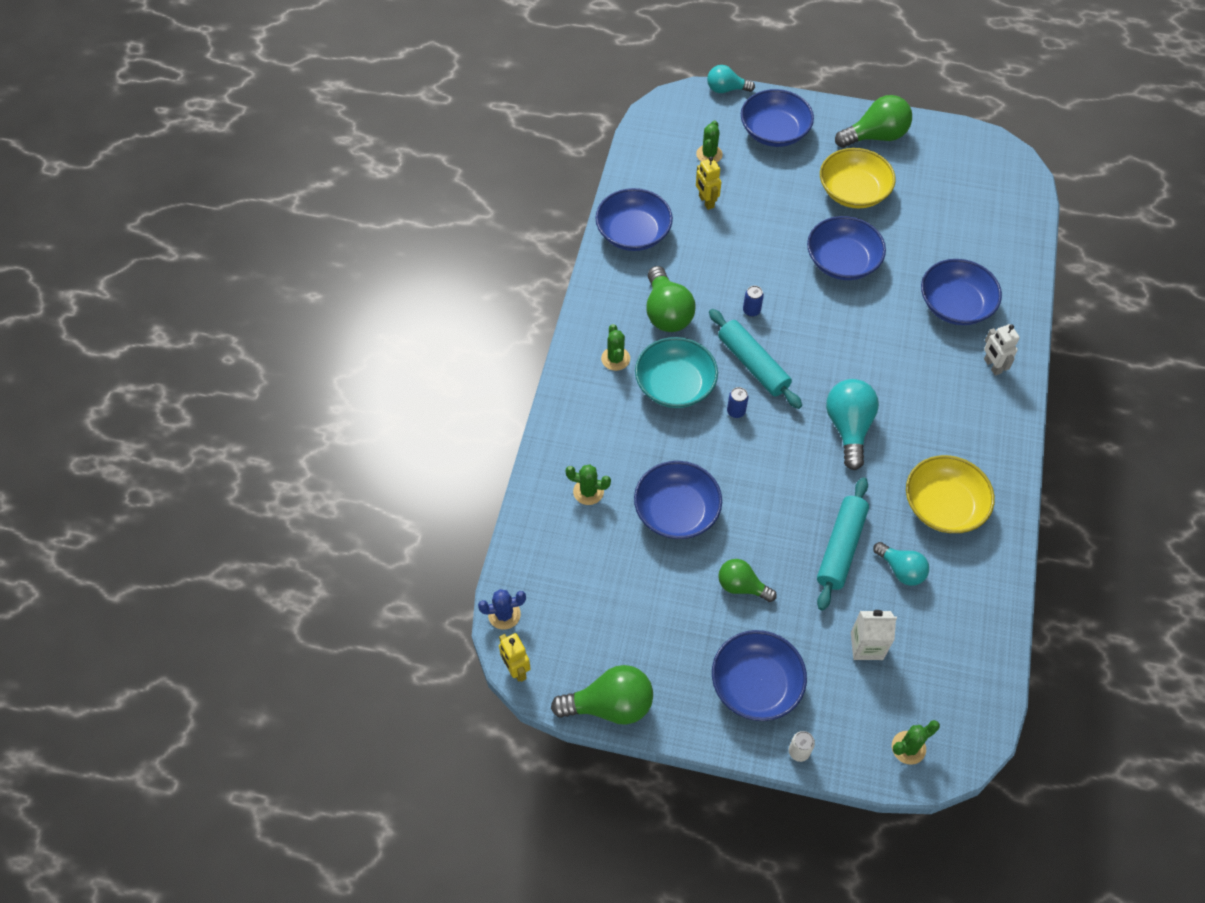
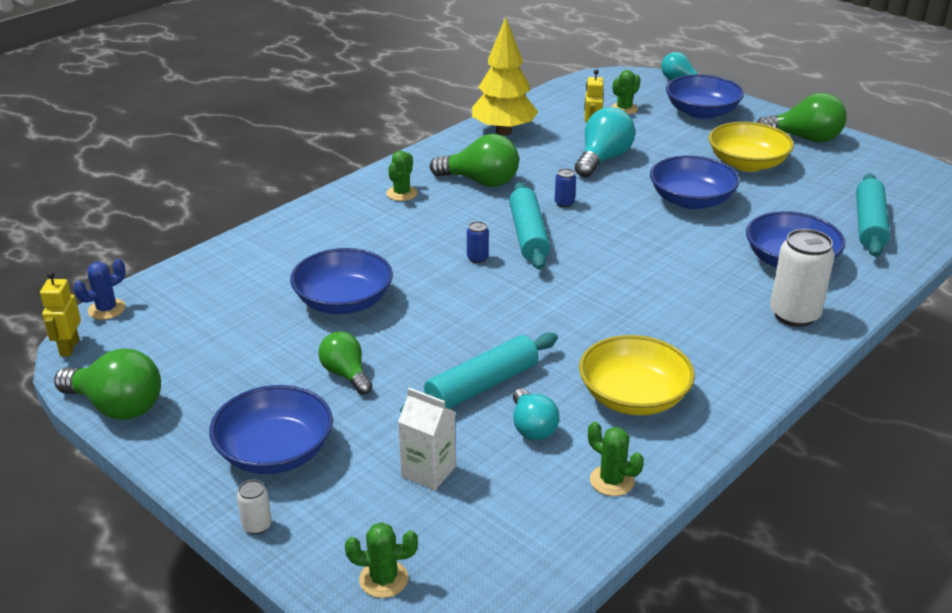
camera: 30 degrees right, 25 degrees down
blue cactus [478,589,526,630] -> blue cactus turned 60 degrees counterclockwise [74,259,126,320]
green cactus [566,464,611,505] -> green cactus moved to [588,421,644,496]
blue bowl [595,188,673,251] -> yellow tree [472,17,538,136]
turquoise bowl [635,337,718,408] -> none
green light bulb [646,266,696,332] -> green light bulb turned 90 degrees counterclockwise [430,134,519,187]
turquoise light bulb [826,379,879,470] -> turquoise light bulb moved to [575,107,635,178]
white robot [984,324,1020,376] -> white can [770,229,835,327]
none -> turquoise rolling pin [856,174,890,257]

